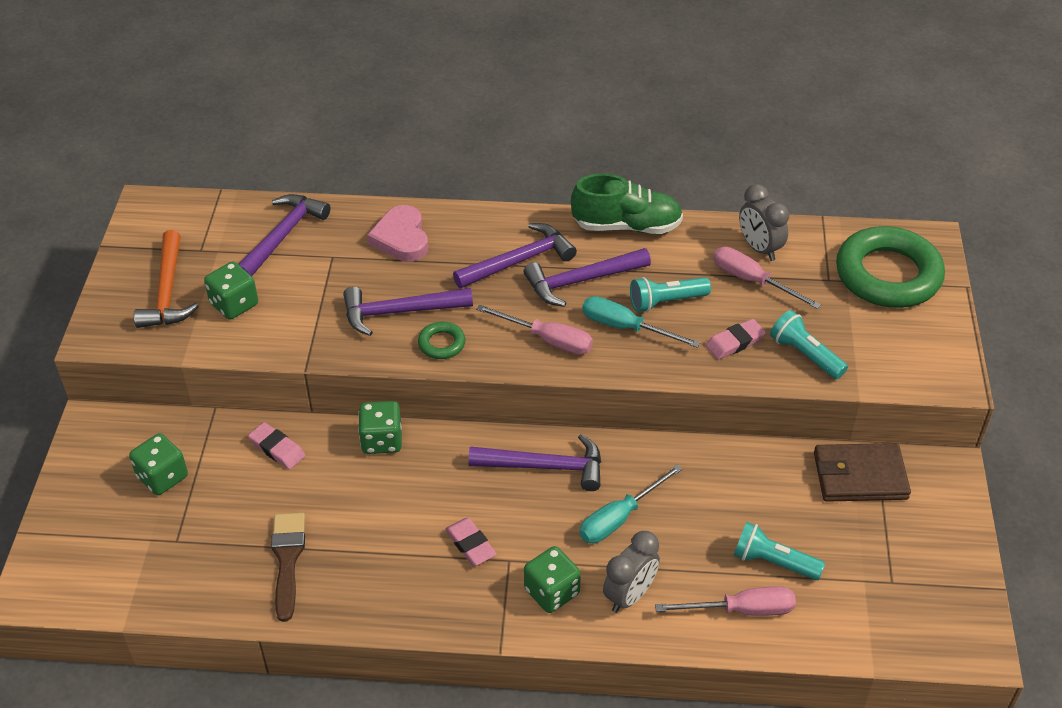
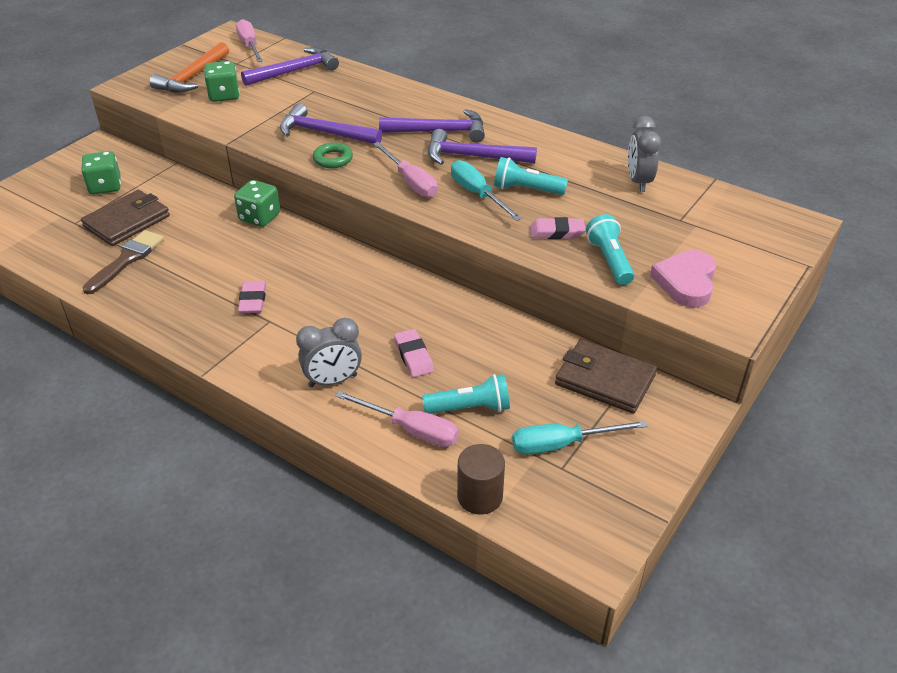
camera: 30 degrees right, 5 degrees down
pink eraser [248,422,306,469] -> pink eraser moved to [394,329,434,377]
pink heart [367,205,428,262] -> pink heart moved to [650,250,716,308]
purple hammer [468,434,601,491] -> none
green dice [524,546,581,613] -> none
green shoe [571,173,683,234] -> none
turquoise screwdriver [579,465,682,544] -> turquoise screwdriver moved to [512,420,647,454]
pink screwdriver [713,247,821,309] -> pink screwdriver moved to [236,19,263,62]
turquoise flashlight [734,522,825,580] -> turquoise flashlight turned 120 degrees clockwise [422,374,510,414]
green ring [836,226,945,308] -> none
none -> brown wallet [81,190,170,246]
none -> brown cylinder [457,444,505,515]

